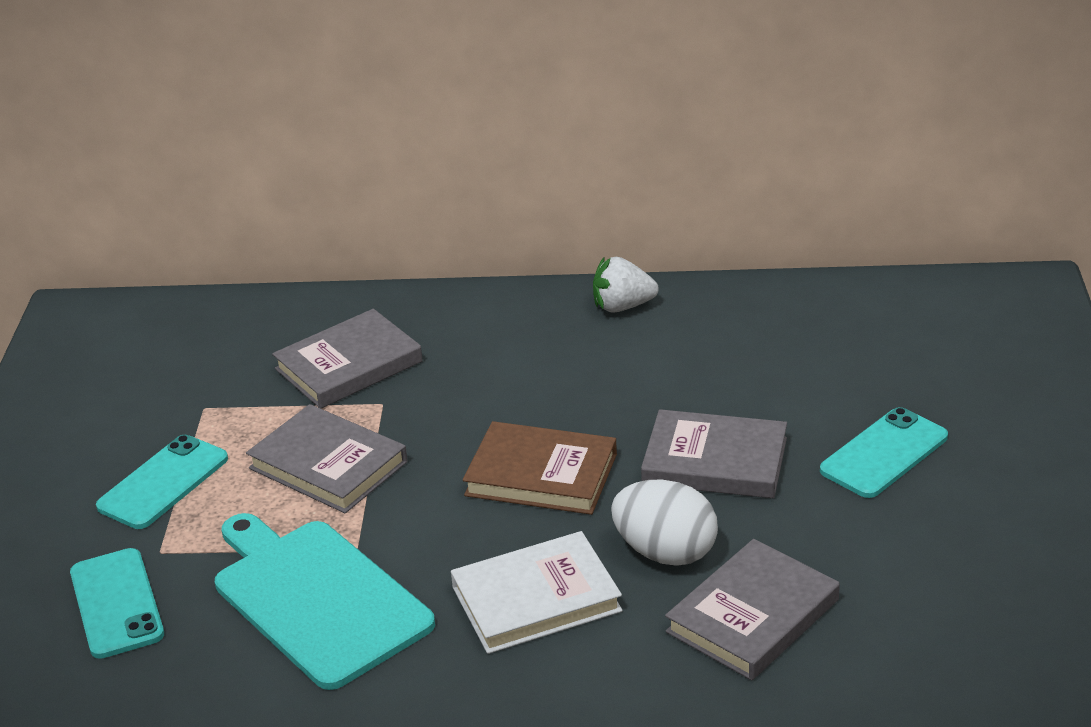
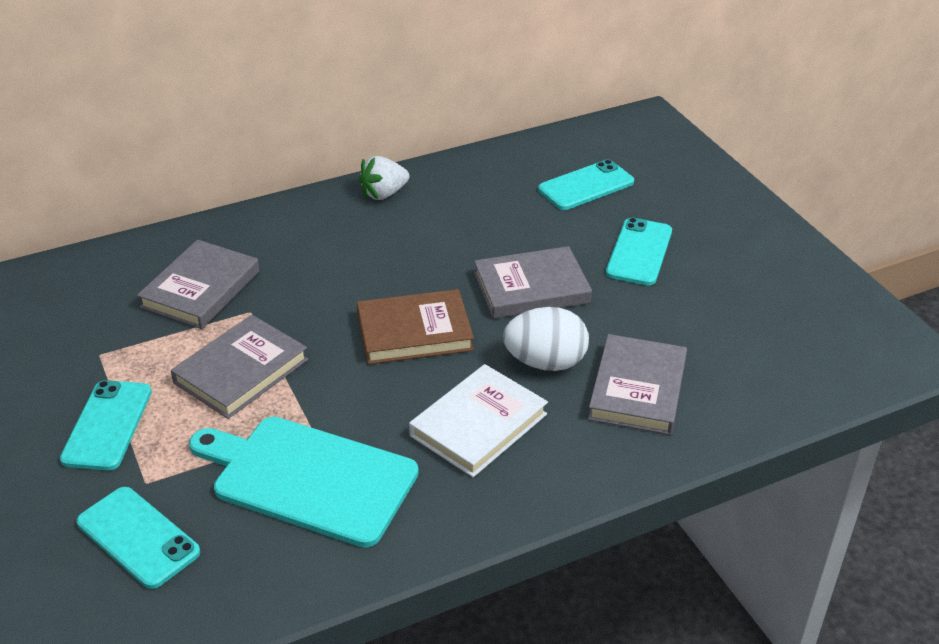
camera: 30 degrees left, 5 degrees up
grey book [246,404,408,513] -> grey book turned 60 degrees counterclockwise [171,315,308,419]
none -> turquoise phone [538,159,634,210]

